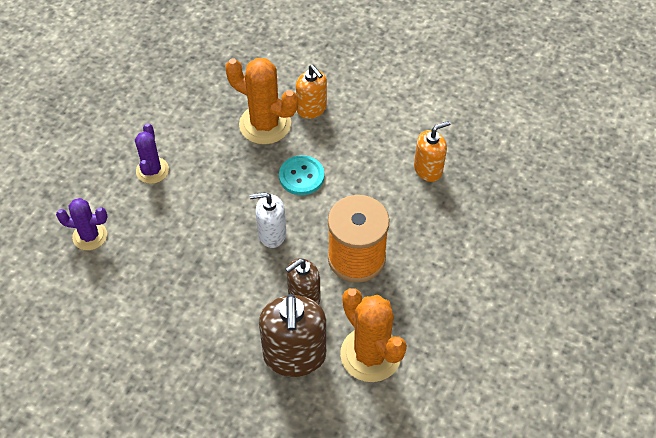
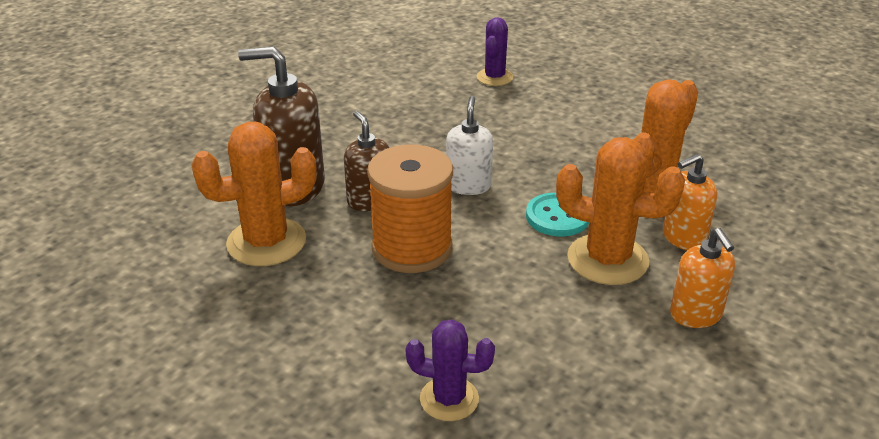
camera: 100 degrees right, 20 degrees down
purple cactus [135,123,169,184] -> purple cactus moved to [406,319,495,421]
orange soap dispenser [414,121,451,182] -> orange soap dispenser moved to [670,228,735,328]
none -> orange cactus [556,137,685,285]

